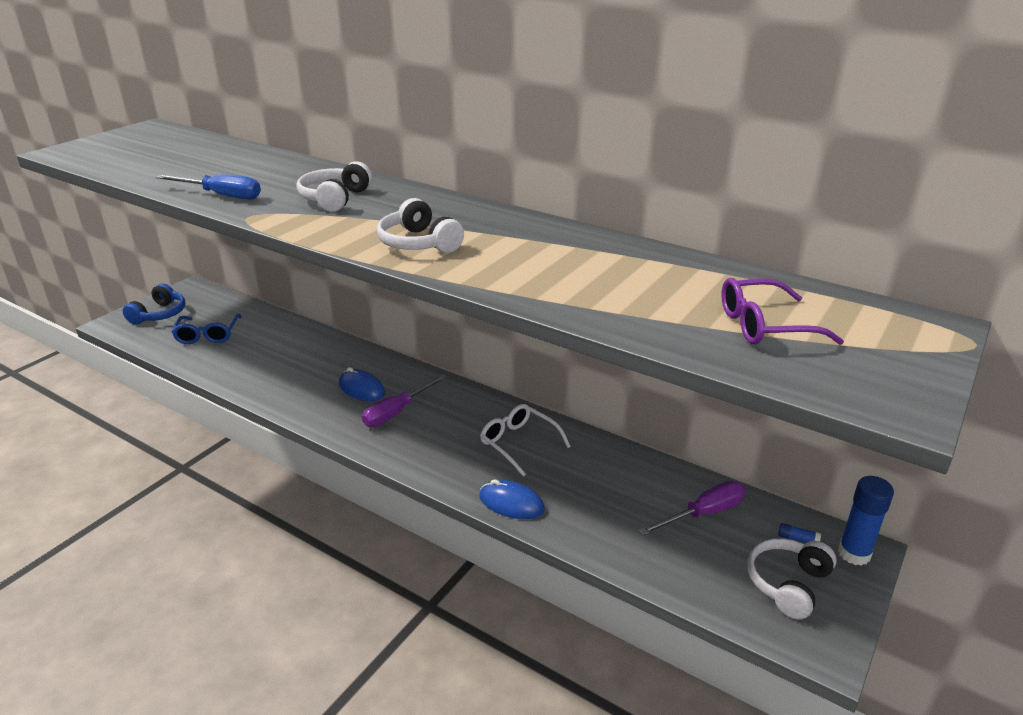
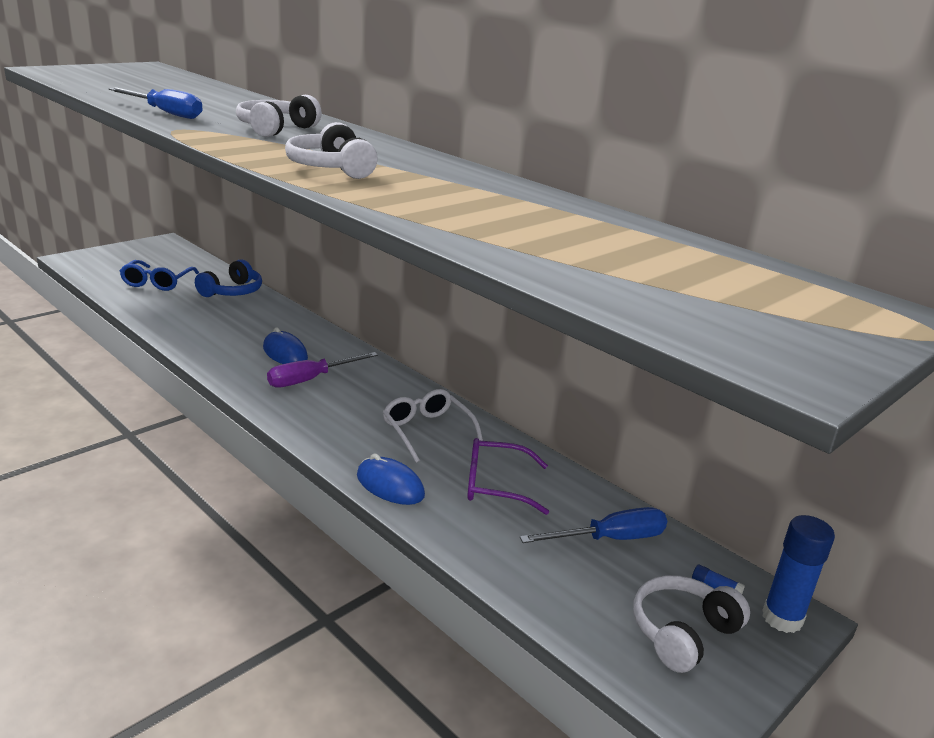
camera: 10 degrees right, 5 degrees down
blue headphones [123,283,185,325] -> blue headphones moved to [195,259,262,297]
purple screwdriver [639,481,746,535] -> blue screwdriver [520,507,667,543]
purple glasses [721,278,844,345] -> purple glasses moved to [467,438,549,515]

